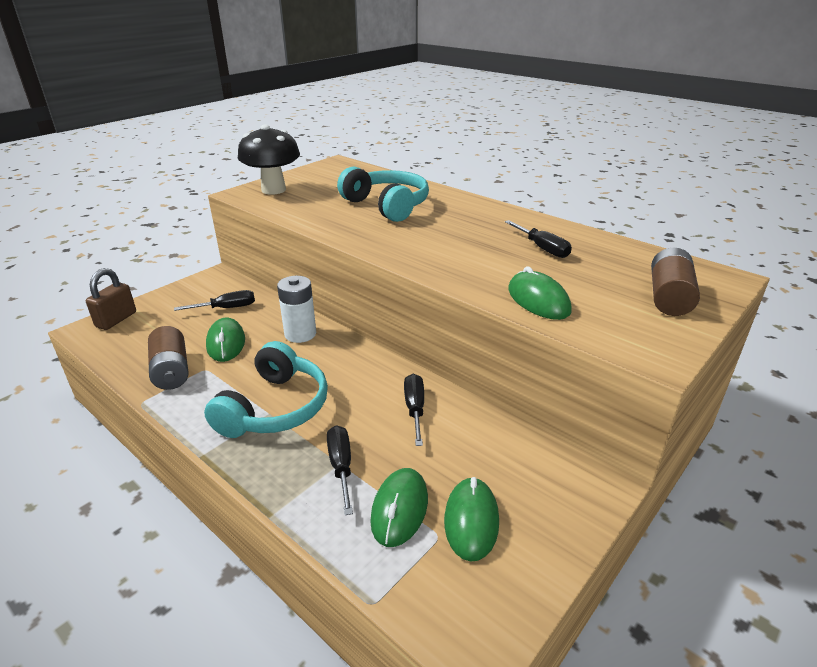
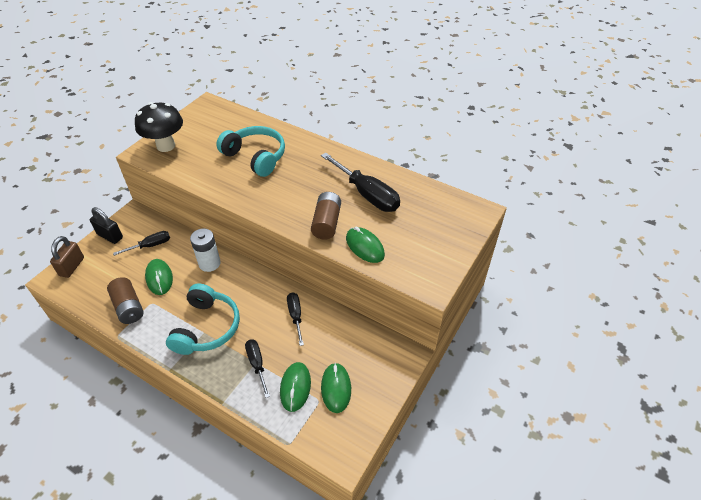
camera: 10 degrees left, 15 degrees up
black screwdriver [505,220,572,258] -> black screwdriver [321,153,400,212], size x1.79
brown battery [651,248,700,316] -> brown battery moved to [311,192,341,240]
none -> black padlock [90,207,123,244]

